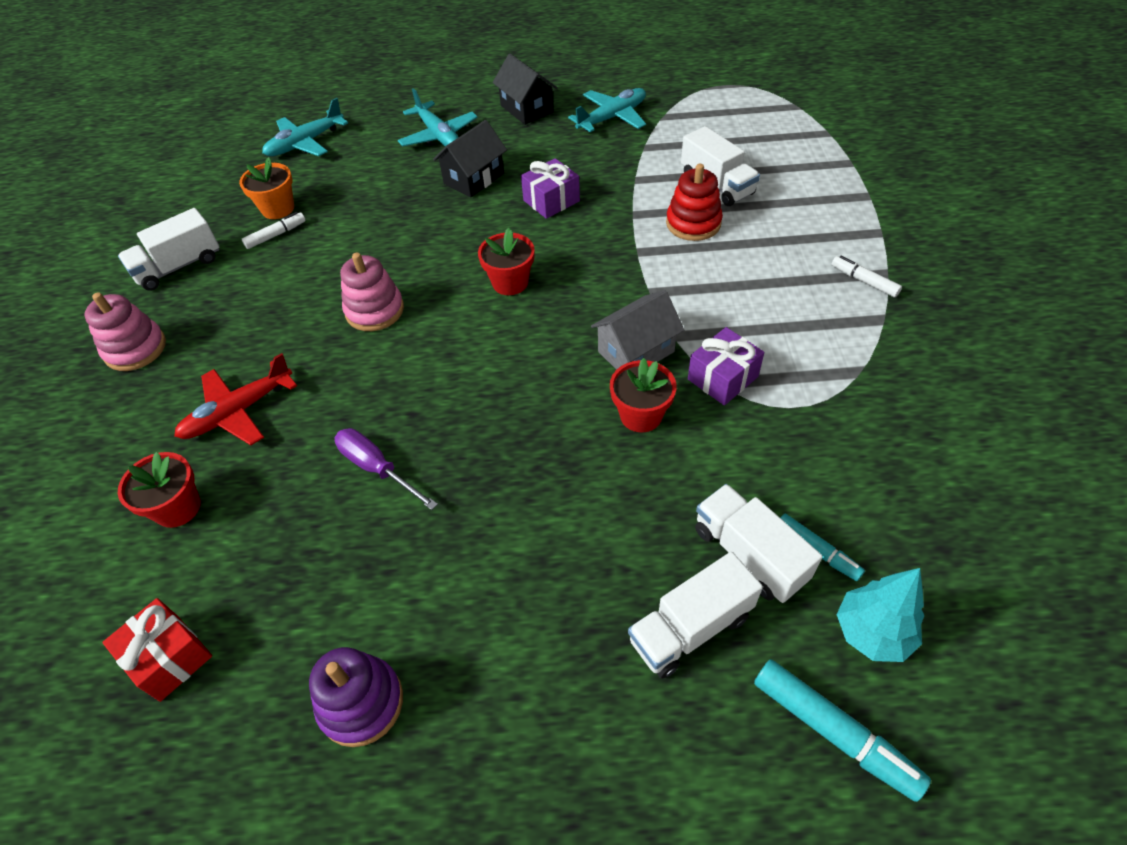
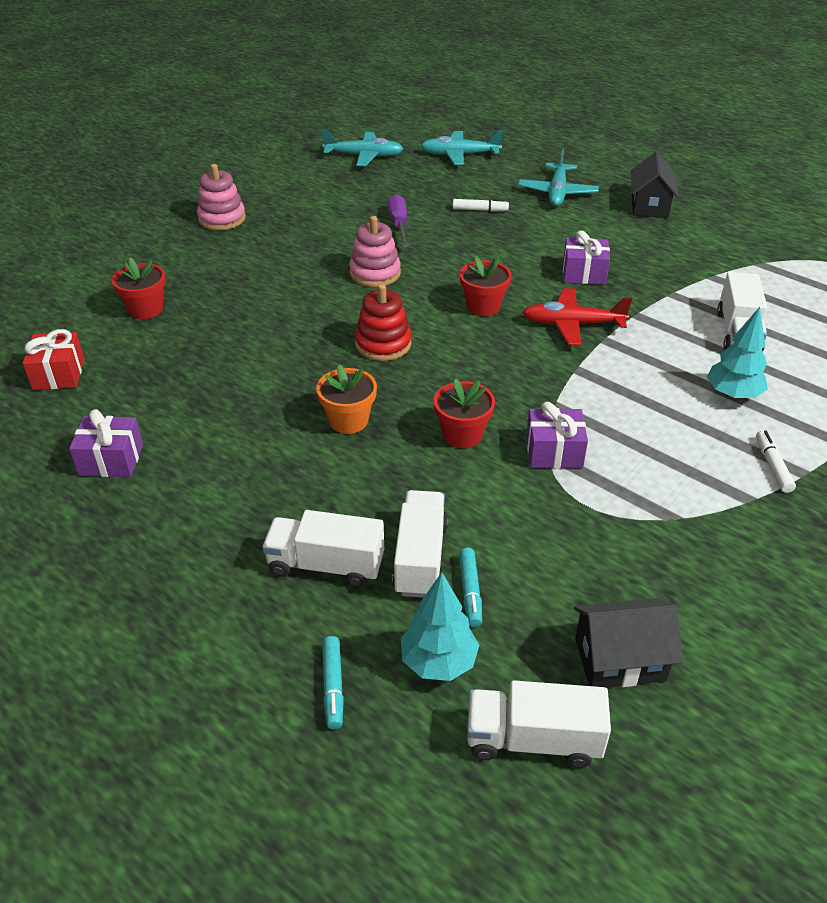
camera: 40 degrees right, 10 degrees down
white truck [118,208,219,291] -> white truck moved to [467,680,611,768]
red plane [174,353,297,445] -> red plane moved to [522,288,632,346]
orange flower pot [239,157,294,219] -> orange flower pot moved to [316,364,377,434]
white marker [242,212,306,249] -> white marker moved to [453,199,509,211]
purple stacking toy [309,647,403,747] -> purple gift [69,409,143,477]
purple screwdriver [335,428,438,510] -> purple screwdriver moved to [388,194,409,247]
black house [433,120,507,198] -> black house moved to [574,598,683,688]
turquoise plane [568,88,646,132] -> turquoise plane moved to [321,130,403,166]
grey house [591,290,684,370] -> none
red stacking toy [666,164,723,241] -> red stacking toy moved to [355,284,412,361]
turquoise marker [754,659,931,802] -> turquoise marker [322,636,344,729], size x0.61
none -> turquoise tree [707,307,768,400]

